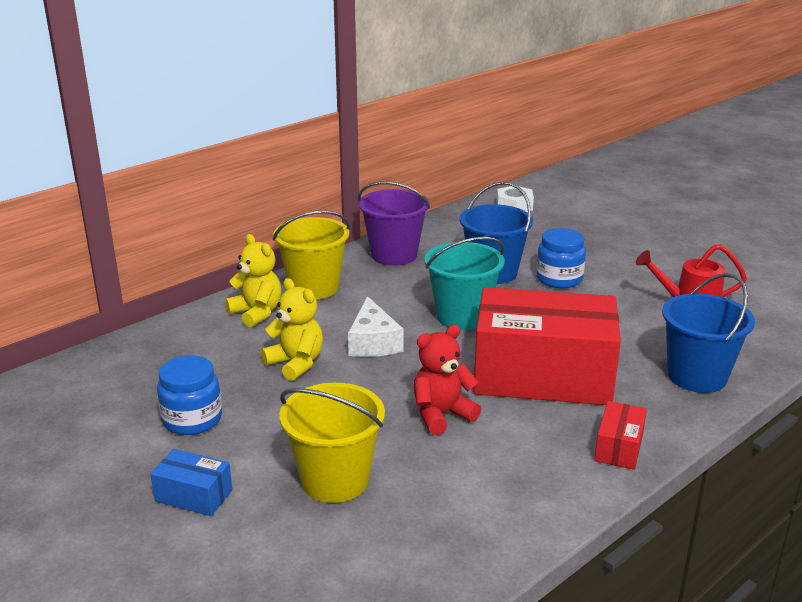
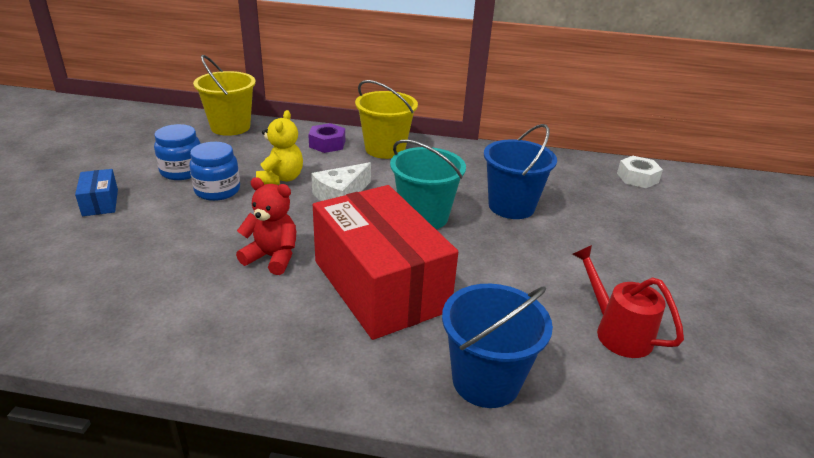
camera: 50 degrees right, 5 degrees up
yellow teddy bear [225,234,281,328] -> purple nut [308,123,345,153]
yellow bucket [279,383,385,503] -> yellow bucket moved to [193,55,256,136]
purple bucket [358,182,430,266] -> none
blue jar [536,228,586,288] -> blue jar moved to [189,142,240,201]
red box [594,401,647,470] -> none

